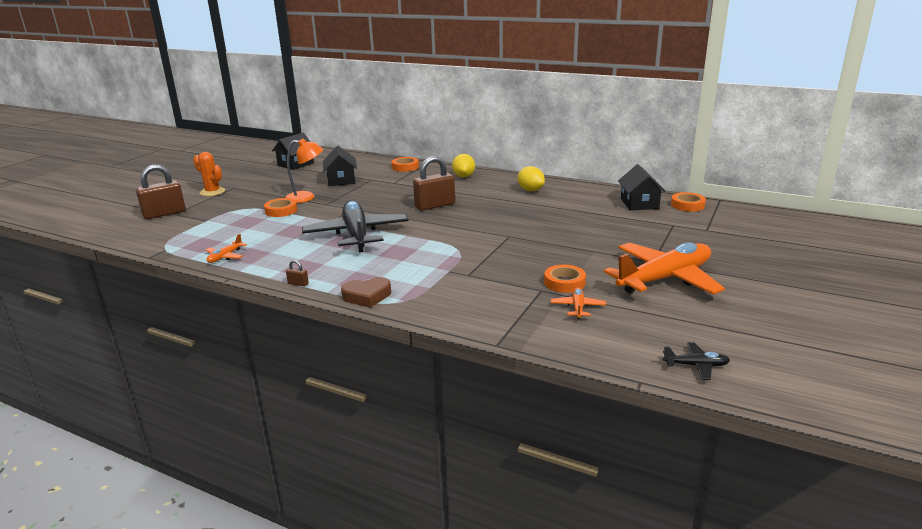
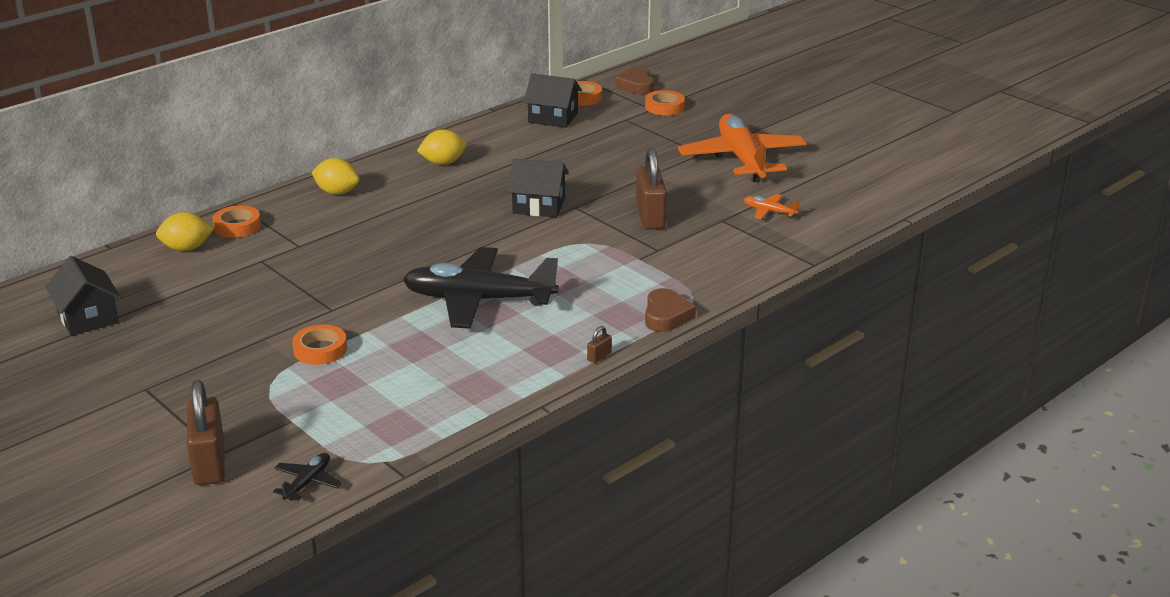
camera: 70 degrees left, 5 degrees up
orange cactus [193,152,225,196] -> none
orange plane [206,234,247,263] -> none
orange lamp [285,138,323,203] -> none
black house [323,146,357,186] -> black house moved to [508,159,569,217]
brown padlock [413,156,455,211] -> brown padlock moved to [636,148,667,230]
orange tape [544,265,586,293] -> orange tape moved to [645,90,685,115]
black plane [663,342,730,380] -> black plane moved to [273,453,342,500]
none -> yellow lemon [156,212,214,251]
none -> brown heart [615,67,654,95]

